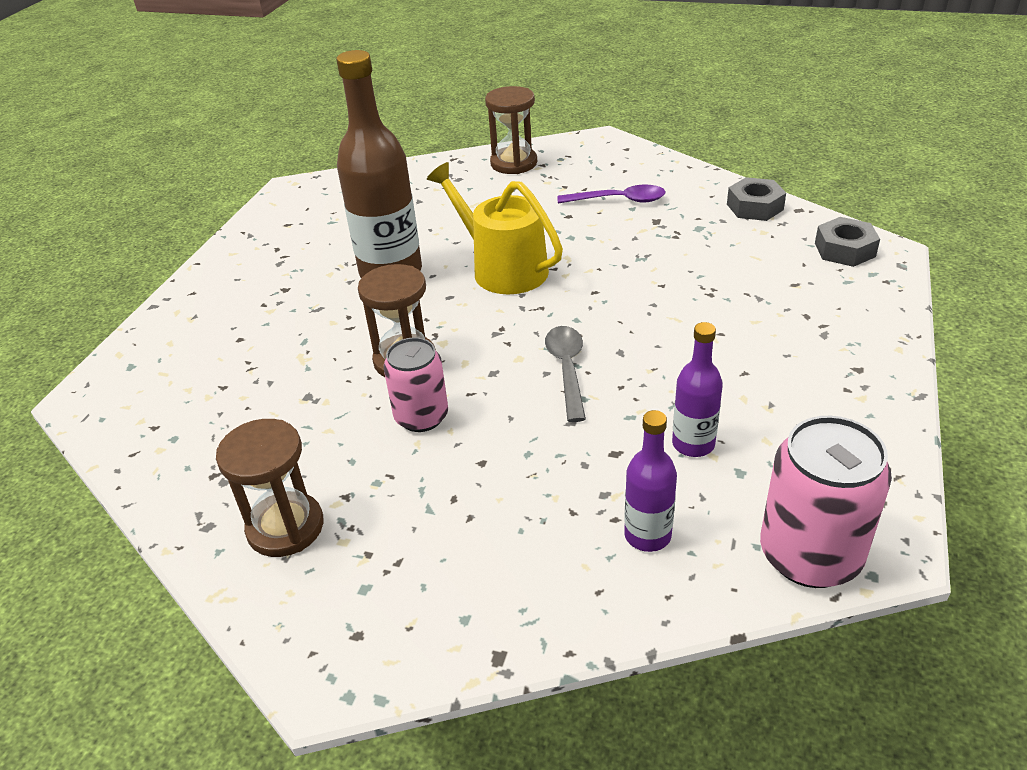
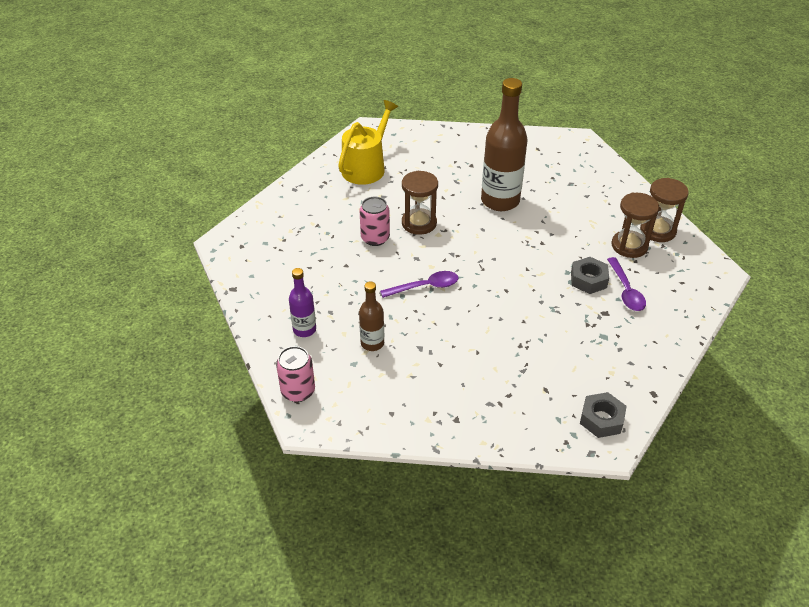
camera: 75 degrees right, 5 degrees up
brown hourglass [216,419,324,557] -> brown hourglass moved to [611,193,659,258]
yellow watering can [427,162,563,294] -> yellow watering can moved to [338,100,398,185]
grey spoon [545,326,586,422] -> purple spoon [380,271,459,298]
purple bottle [672,322,723,457] -> brown bottle [359,281,384,351]
grey nut [727,177,786,221] -> grey nut moved to [571,257,609,294]
pink can [760,416,892,588] -> pink can [276,346,315,402], size x0.66

